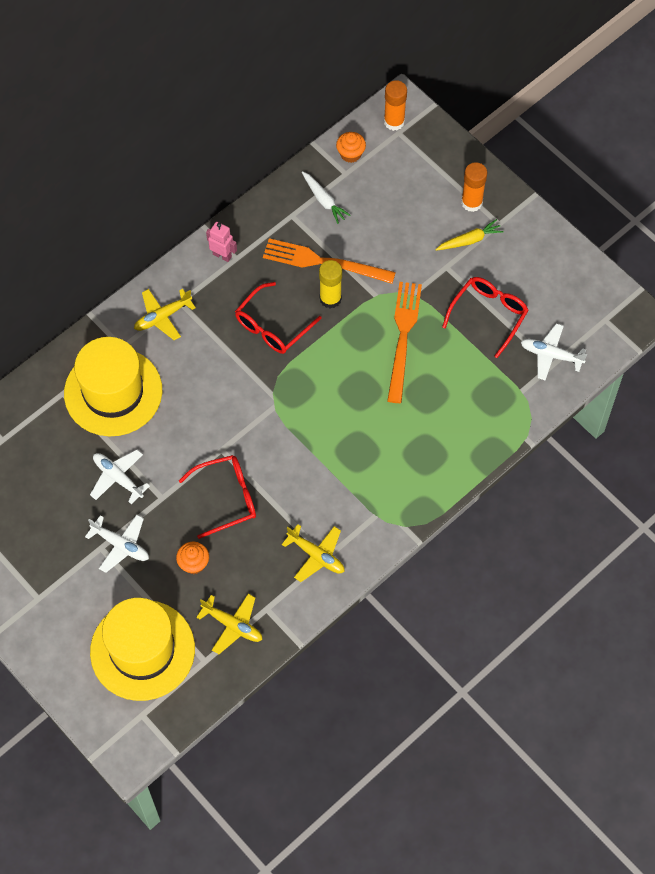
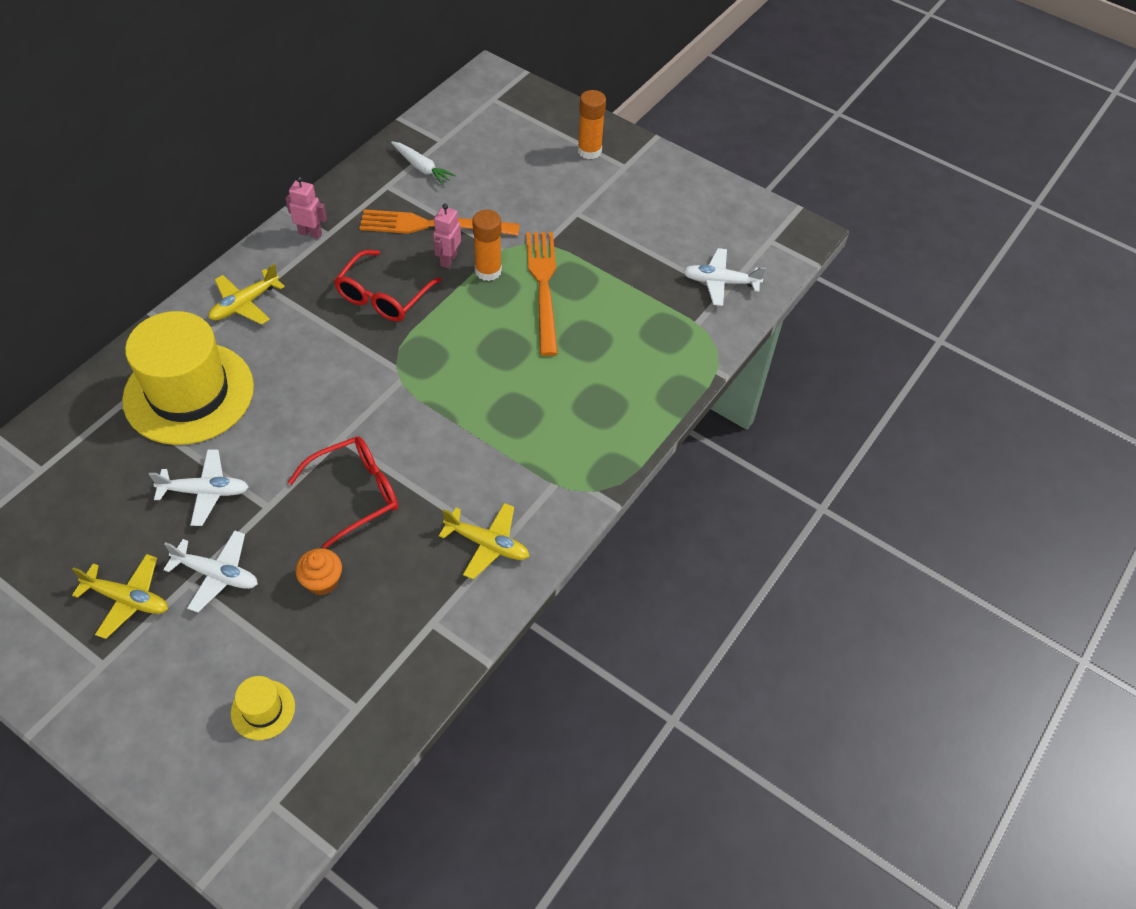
camera: 15 degrees left, 10 degrees down
white plane [90,450,150,504] -> white plane turned 150 degrees clockwise [149,449,248,526]
yellow hat [90,598,195,701] -> yellow hat [231,676,295,740], size x0.42
yellow plane [196,594,262,654] -> yellow plane moved to [72,554,168,639]
yellow glue stick [319,260,342,308] -> pink robot [433,204,461,268]
orange cupcake [336,132,366,163] -> none
orange glue stick [384,80,407,131] -> orange glue stick moved to [472,210,502,281]
yellow carrot [435,219,504,251] -> none
red glasses [442,277,529,358] -> none

